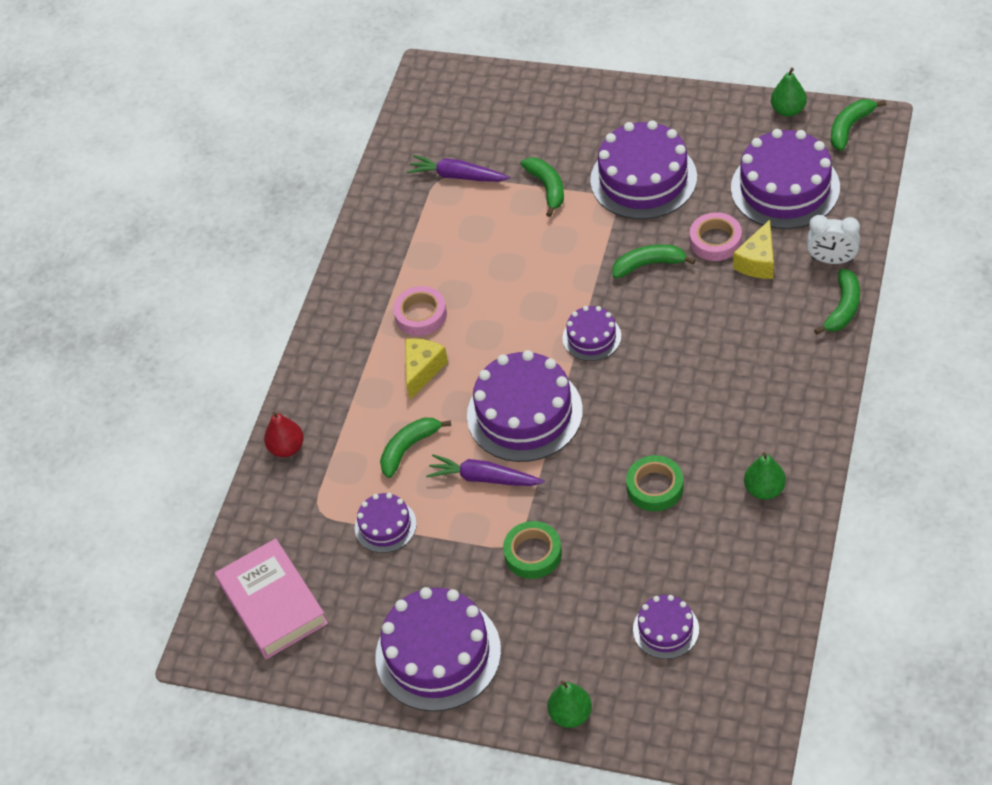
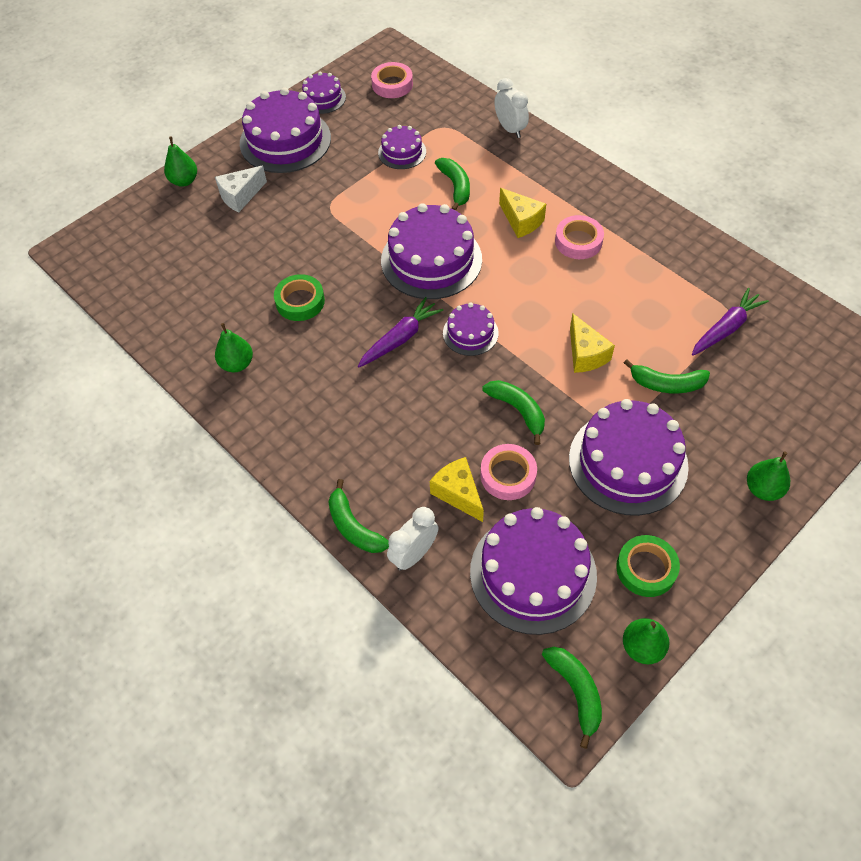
camera: 115 degrees right, 5 degrees up
pink book [215,538,328,659] -> pink tape [371,62,413,98]
red pear [264,412,304,457] -> white clock [494,78,529,138]
purple carrot [426,454,544,486] -> purple carrot moved to [358,297,443,367]
green tape [503,521,562,579] -> green tape moved to [616,535,680,597]
green banana [612,244,696,278] -> green banana turned 60 degrees counterclockwise [483,380,545,445]
purple cake [633,595,699,659] -> purple cake moved to [302,72,346,114]
none -> white cheese [215,166,267,212]
none -> yellow cheese [570,313,615,373]
none -> green pear [747,451,790,501]

